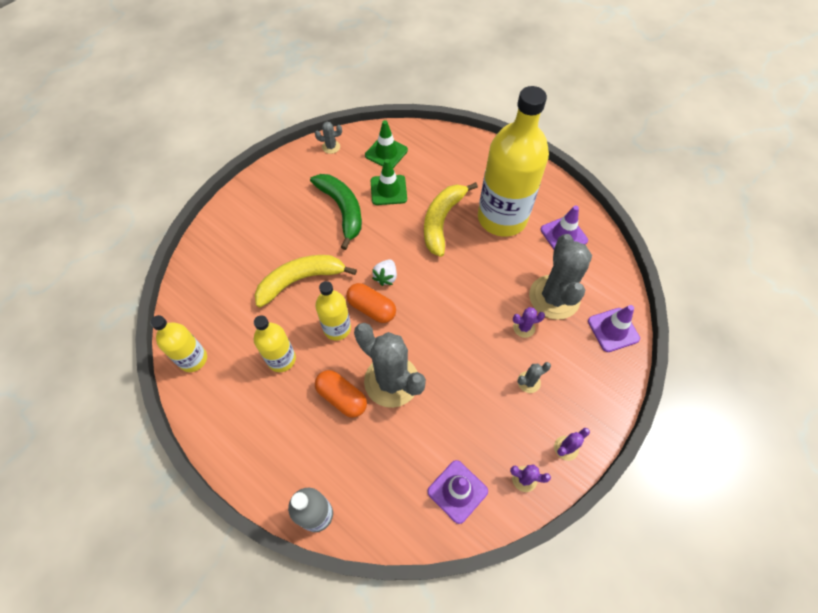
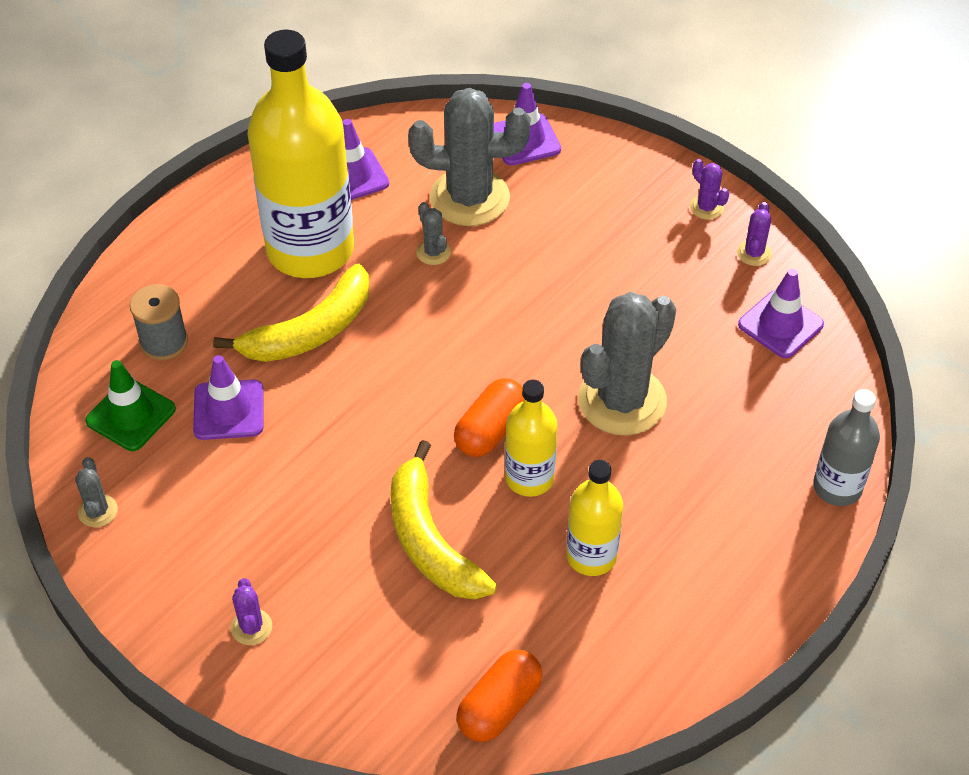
camera: 90 degrees left, 10 degrees down
yellow bottle [150,315,207,372] -> none
green banana [310,174,362,250] -> none
orange capsule [315,370,367,418] -> orange capsule moved to [456,650,543,742]
green traffic cone [371,159,407,205] -> purple traffic cone [193,355,263,440]
white strawberry [372,259,397,286] -> none
yellow banana [424,182,478,257] -> yellow banana turned 60 degrees counterclockwise [213,264,369,362]
purple cactus [513,307,545,338] -> purple cactus moved to [231,578,272,645]
grey cactus [517,362,551,393] -> grey cactus moved to [416,202,451,265]
none -> grey spool [130,284,188,361]

